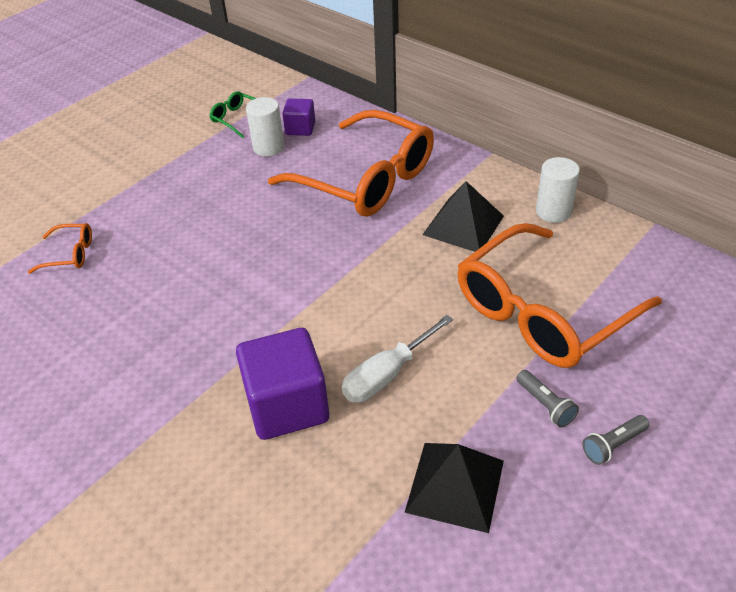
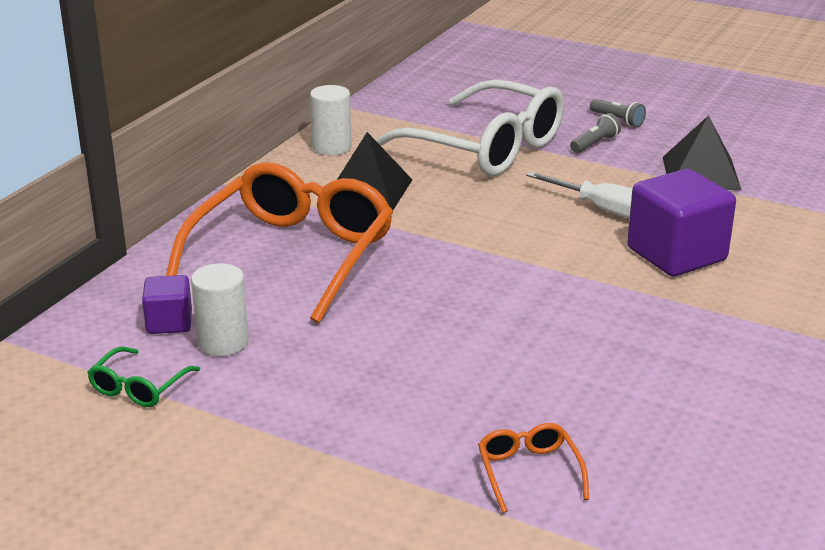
camera: 105 degrees left, 15 degrees down
orange glasses [457,223,662,368] -> white glasses [375,79,564,176]

